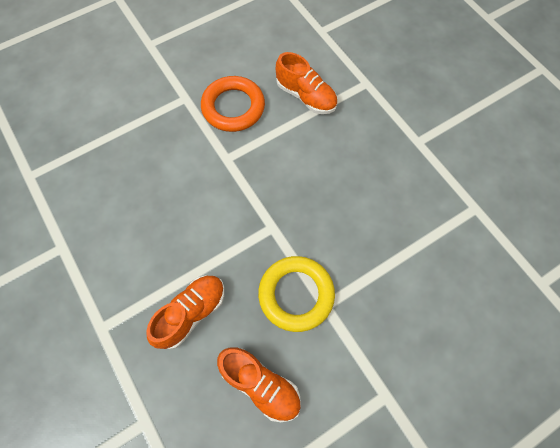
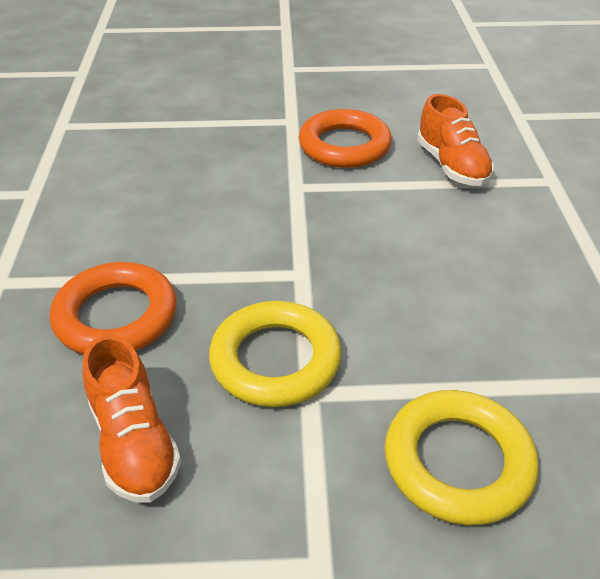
camera: 30 degrees right, 25 degrees down
orange shoe [146,276,225,349] -> orange ring [50,262,177,355]
none -> yellow ring [385,390,539,525]

